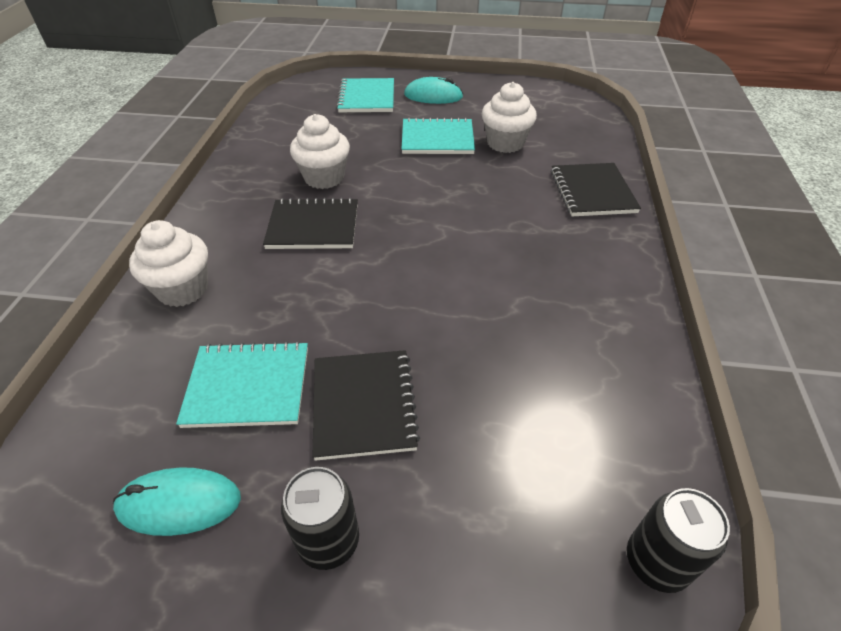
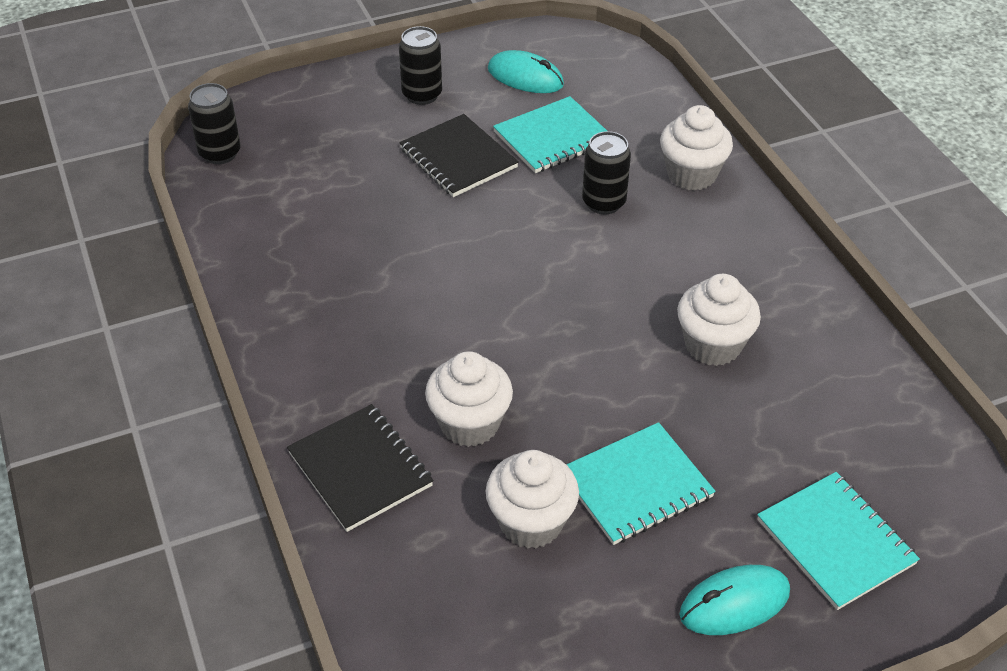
camera: 150 degrees right, 0 degrees up
turquoise mouse [113,467,241,536] -> turquoise mouse turned 60 degrees clockwise [488,50,564,93]
black notebook [263,198,358,249] -> none
none -> white cupcake [425,351,513,447]
none -> black can [582,131,631,214]

